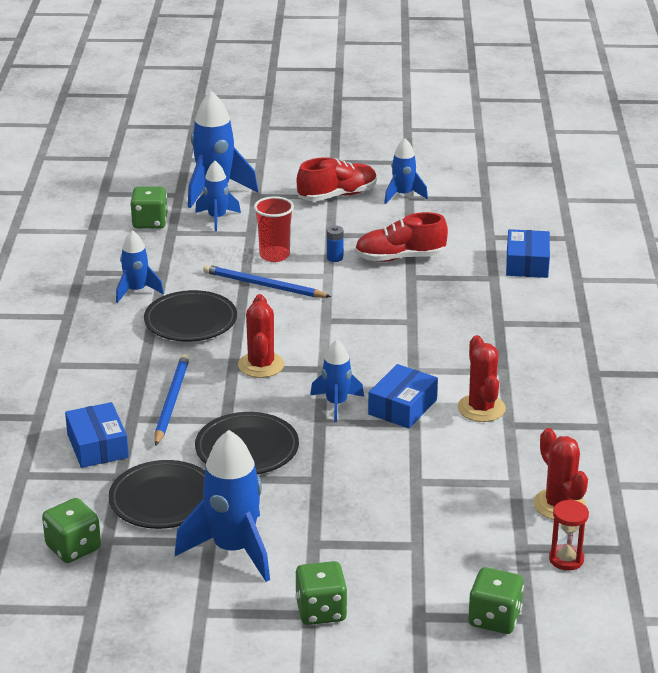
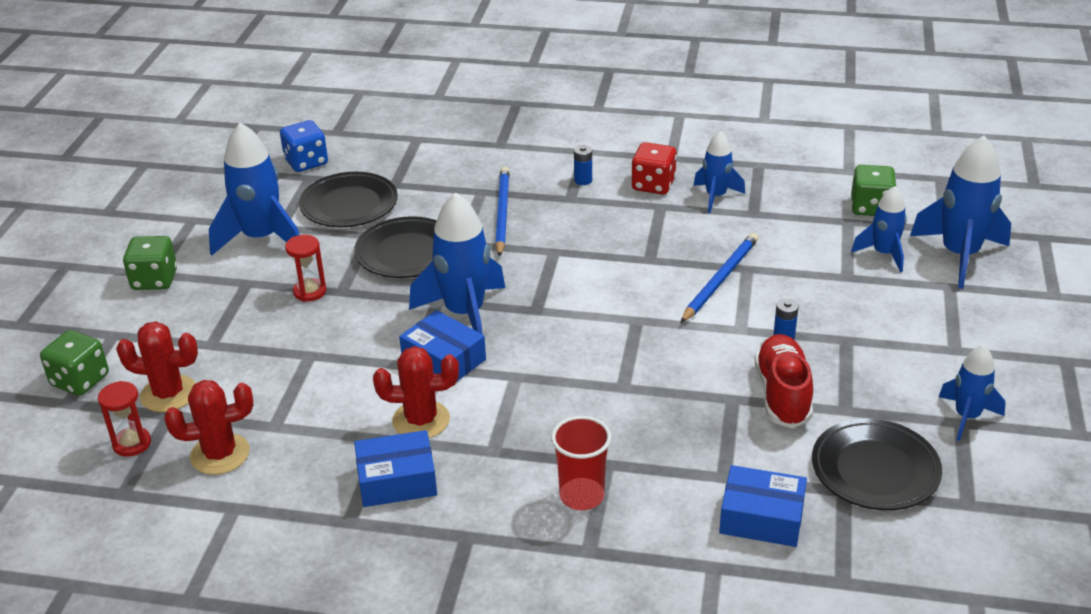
camera: 100 degrees right, 5 degrees up
green dice [42,498,101,563] -> blue dice [280,120,328,172]
blue box [65,402,129,468] -> blue box moved to [354,430,437,507]
black plate [144,290,237,341] -> black plate moved to [812,419,942,510]
blue pencil [155,354,190,446] -> blue pencil turned 105 degrees counterclockwise [495,167,510,257]
red cactus [238,294,284,378] -> red cactus moved to [116,321,198,412]
red cup [254,196,294,262] -> red cup moved to [551,416,611,510]
red shoe [296,157,377,201] -> none
blue rocket [310,340,364,422] -> blue rocket [409,192,505,334], size x1.71
none -> red hourglass [285,235,326,302]
none -> blue battery [574,145,592,185]
none -> red dice [632,142,677,195]

